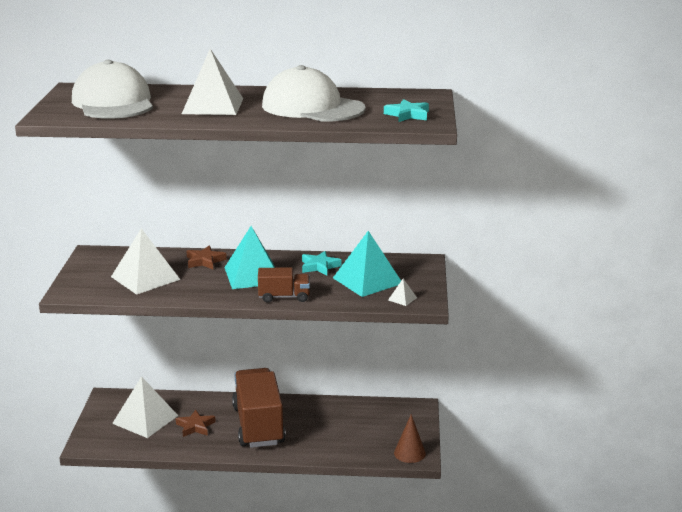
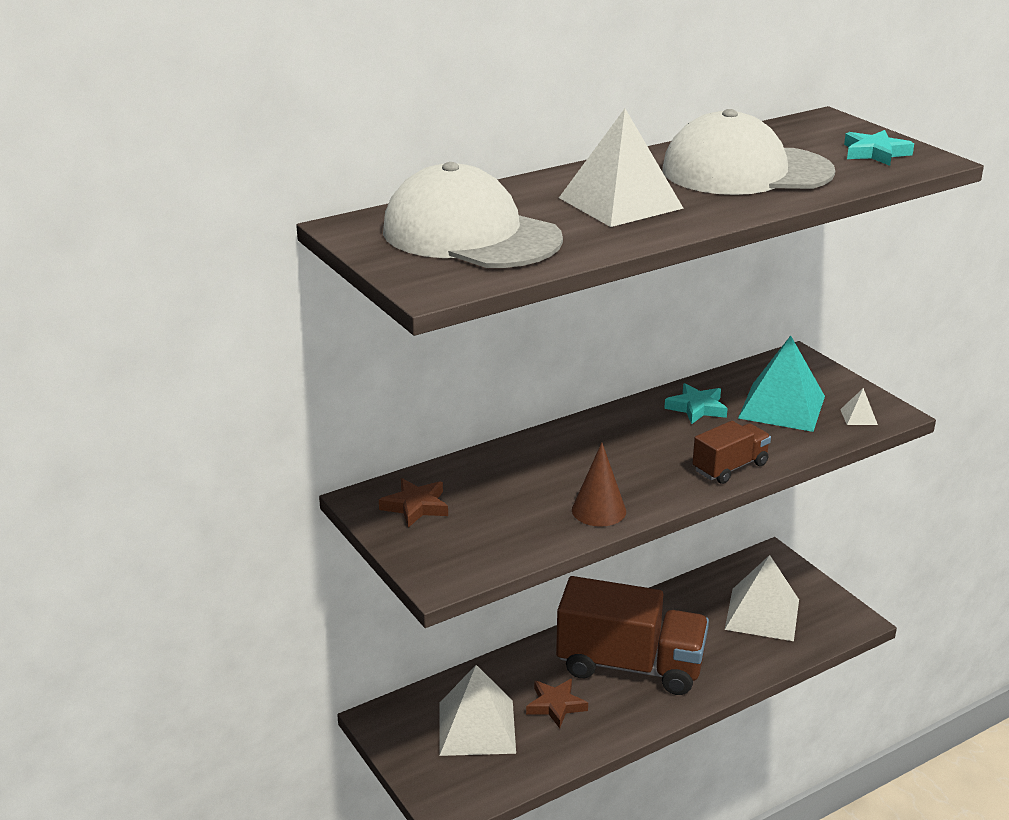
camera: 35 degrees left, 5 degrees up
white pyramid [111,228,180,295] -> white pyramid moved to [725,555,799,641]
brown star [187,246,227,269] -> brown star moved to [379,478,448,528]
turquoise pyramid [224,226,275,289] -> none
brown truck [232,368,286,448] -> brown truck turned 150 degrees clockwise [556,576,709,695]
brown cone [394,414,426,463] -> brown cone moved to [572,443,626,527]

